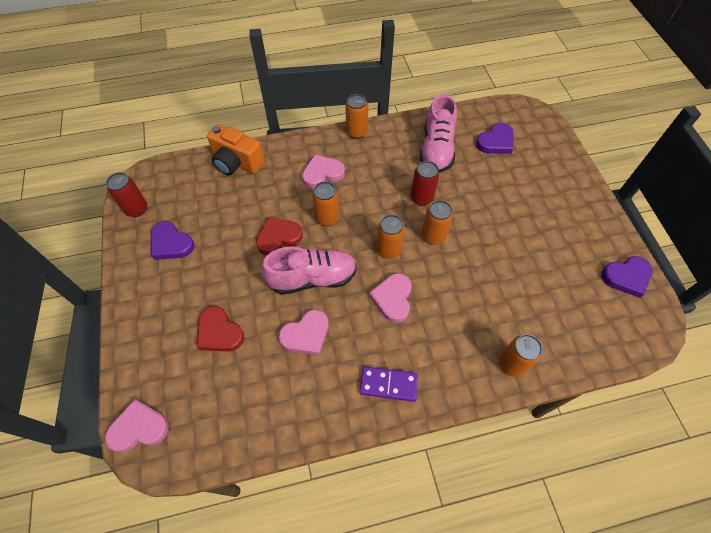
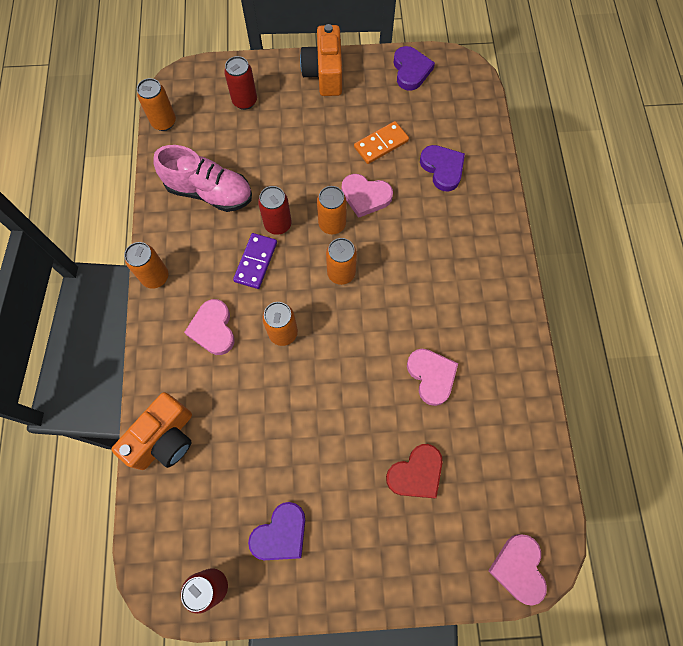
camera: 80 degrees left, 10 degrees up
red heart [256,217,303,256] -> none
pink shoe [261,247,357,295] -> none
purple domino [360,366,418,402] -> purple domino moved to [233,233,277,289]
pink heart [369,273,412,323] -> pink heart moved to [342,174,393,218]
purple heart [476,123,514,154] -> purple heart moved to [420,145,465,191]
orange can [499,334,542,377] -> orange can moved to [137,78,176,131]
none -> red can [224,56,257,110]
none -> orange camera [300,24,342,96]
none -> orange domino [354,121,409,164]

